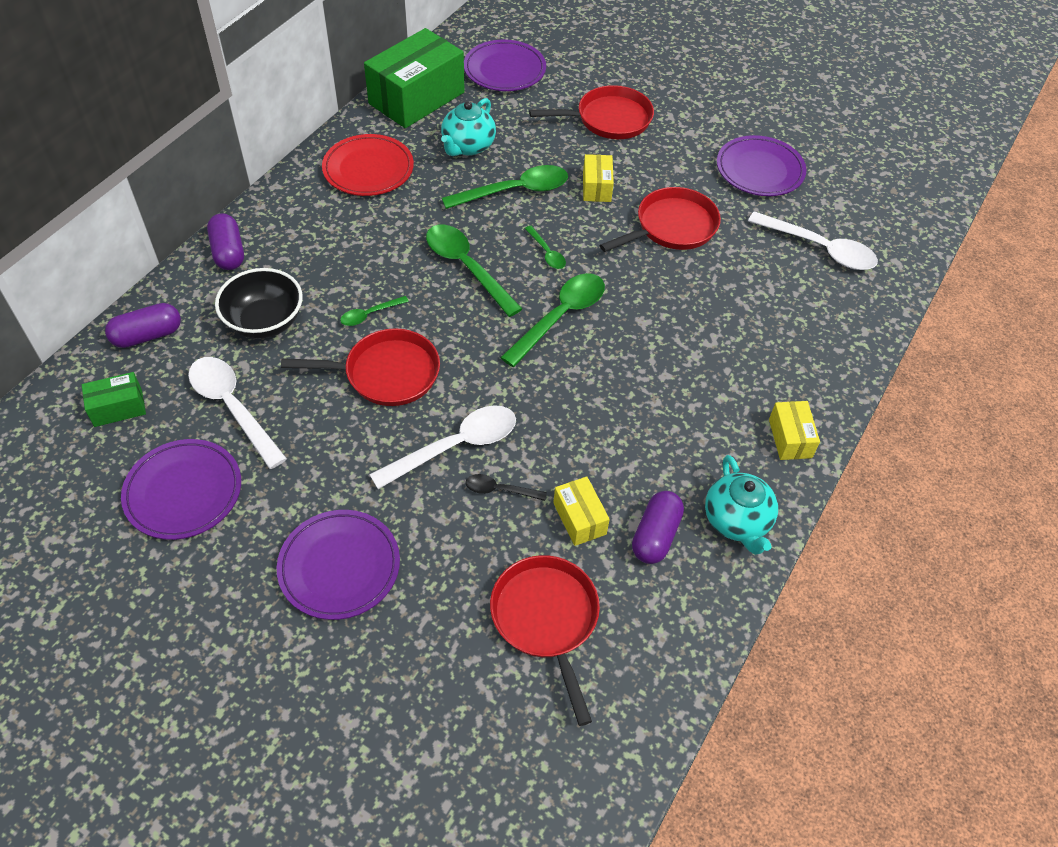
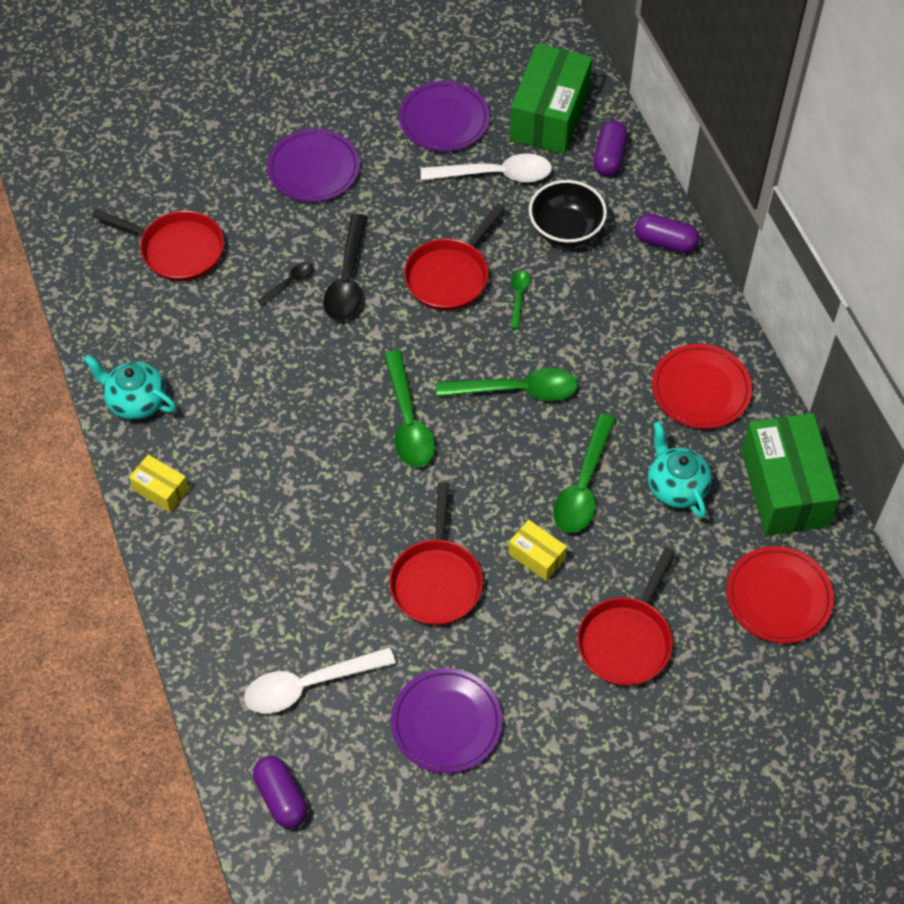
camera: 130 degrees right, 5 degrees up
green box [82,372,146,427] -> green box [510,43,592,154], size x2.11
white spoon [369,405,516,489] -> black spoon [323,214,367,321]
purple plate [464,40,546,91] -> red plate [726,546,834,644]
green spoon [525,226,566,269] -> none
yellow box [553,476,610,546] -> none
purple capsule [632,491,684,564] -> purple capsule moved to [253,756,307,829]

